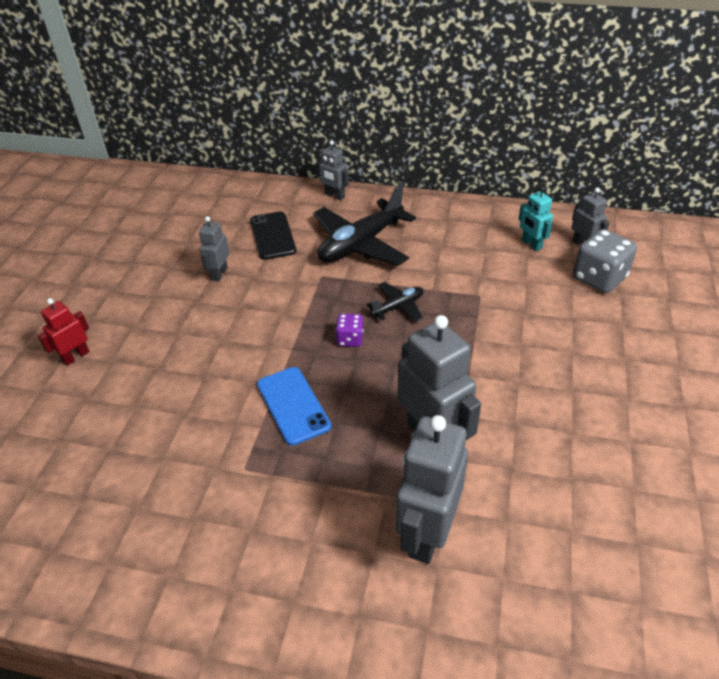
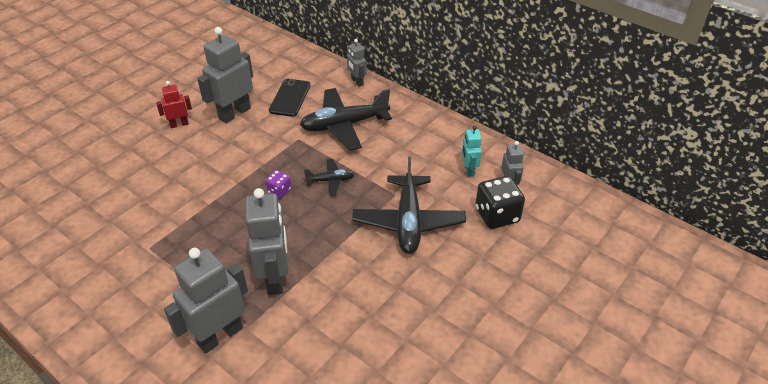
camera: 25 degrees right, 0 degrees up
red robot [38,298,90,366] -> red robot moved to [156,81,192,128]
grey robot [199,216,229,282] -> grey robot [197,27,253,123], size x1.89
blue phone [257,367,331,446] -> none
grey dice [573,229,637,293] -> black dice [475,176,525,229]
none -> black plane [352,157,466,254]

